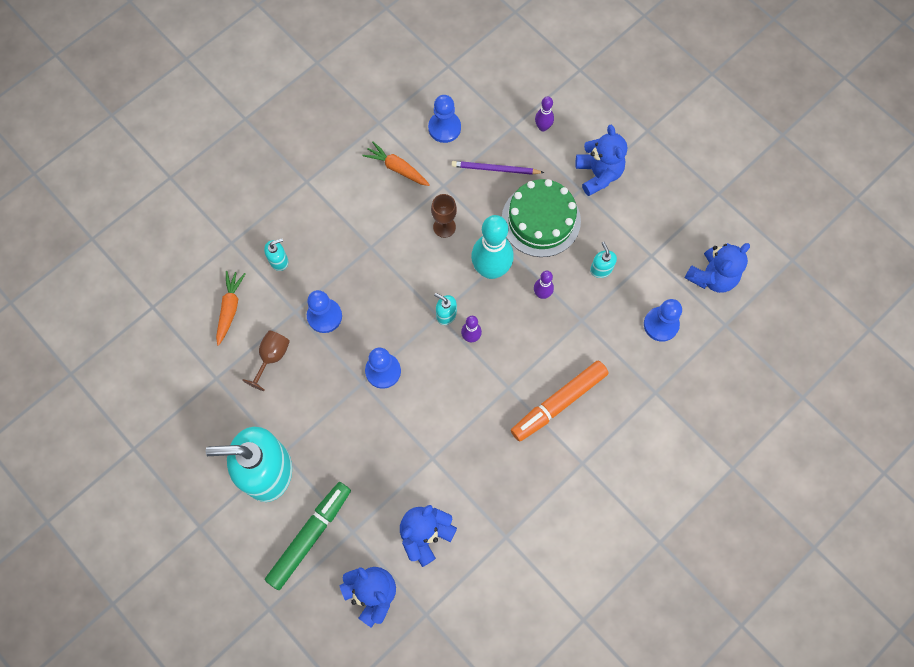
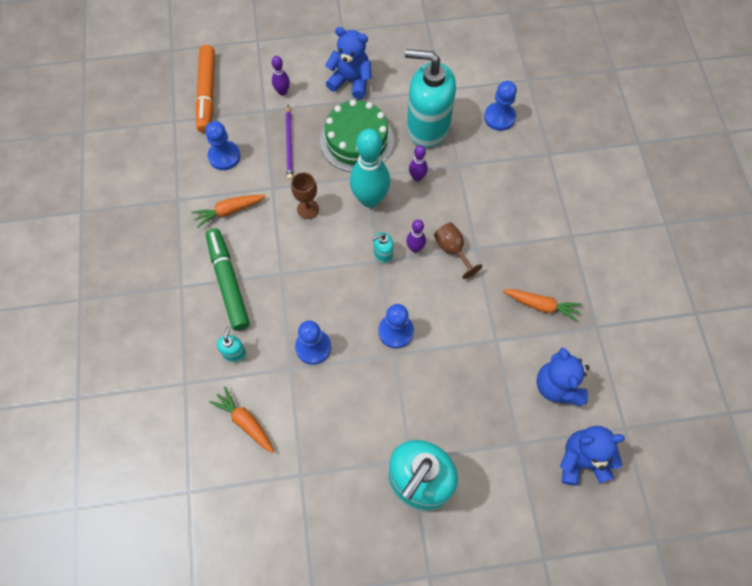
camera: 55 degrees left, 5 degrees down
brown goblet [242,330,290,391] -> brown goblet moved to [434,222,482,279]
green marker [265,482,351,590] -> green marker moved to [206,228,250,331]
purple pencil [452,161,544,175] -> purple pencil turned 45 degrees counterclockwise [286,105,293,180]
orange marker [511,361,609,442] -> orange marker moved to [195,45,215,133]
turquoise soap dispenser [590,242,617,278] -> turquoise soap dispenser [405,49,456,148], size x2.50
blue teddy bear [684,243,750,293] -> none
none -> orange carrot [503,289,582,322]

